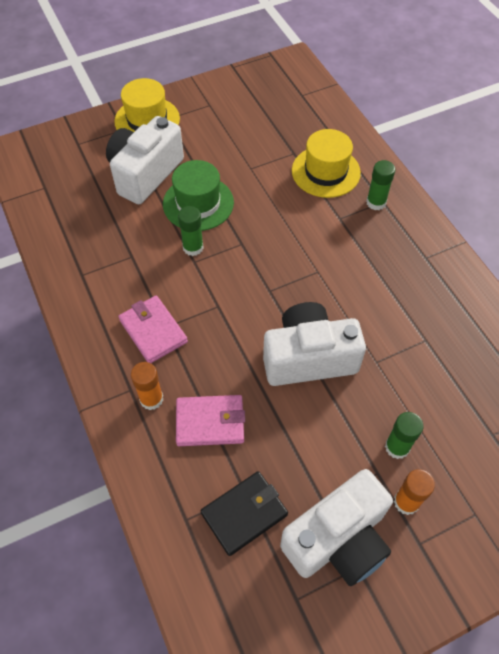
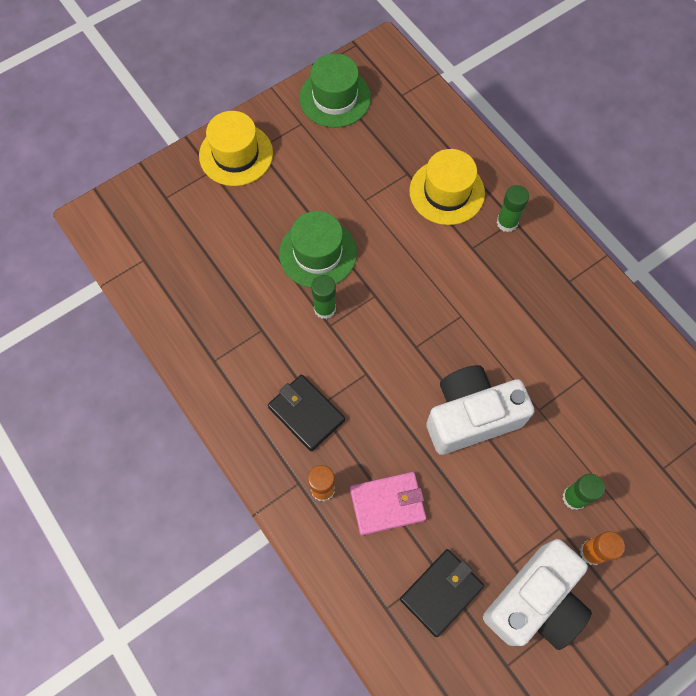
camera: 10 degrees left, 10 degrees up
white camera [106,116,184,204] -> none
pink wallet [118,295,188,363] -> black wallet [268,374,345,451]
none -> green hat [299,53,371,128]

